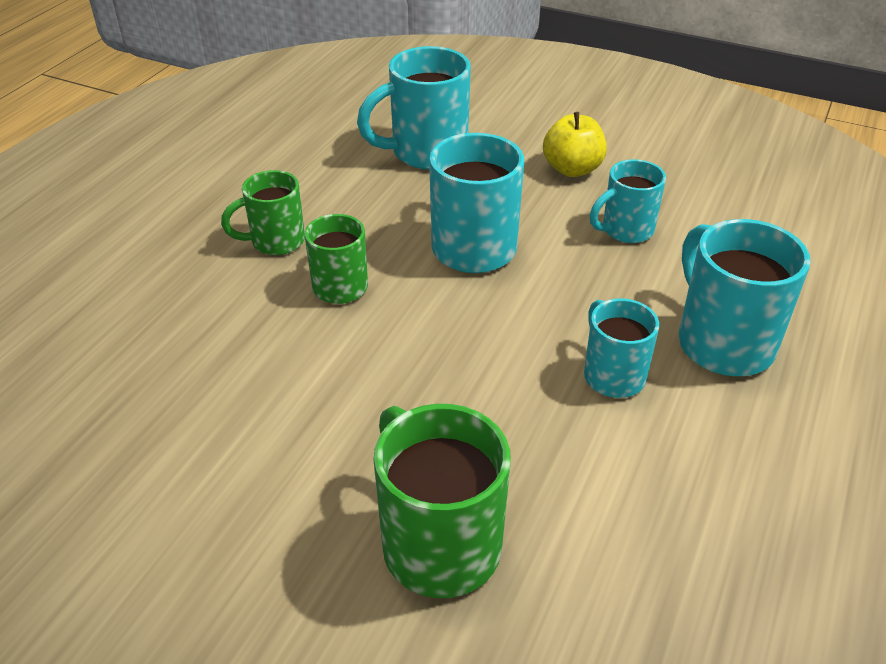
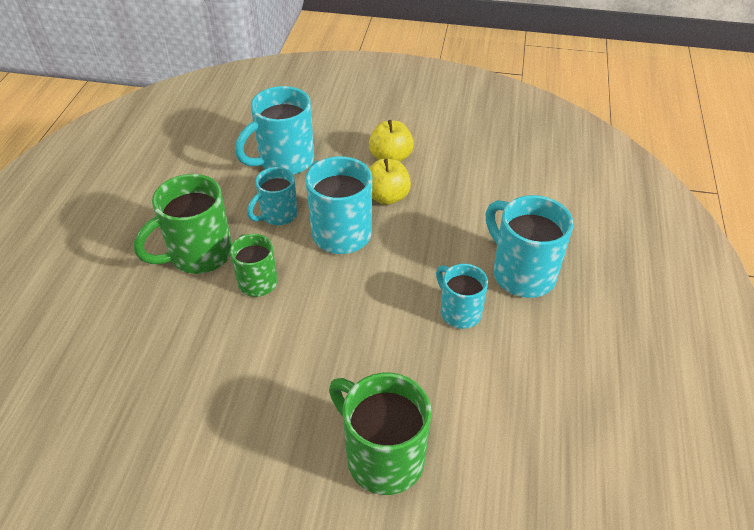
camera: 15 degrees left, 5 degrees up
green mug [221,170,305,255] -> green mug [134,174,232,274], size x1.61
turquoise mug [590,159,666,243] -> turquoise mug moved to [247,167,298,225]
none -> yellow apple [369,159,411,205]

